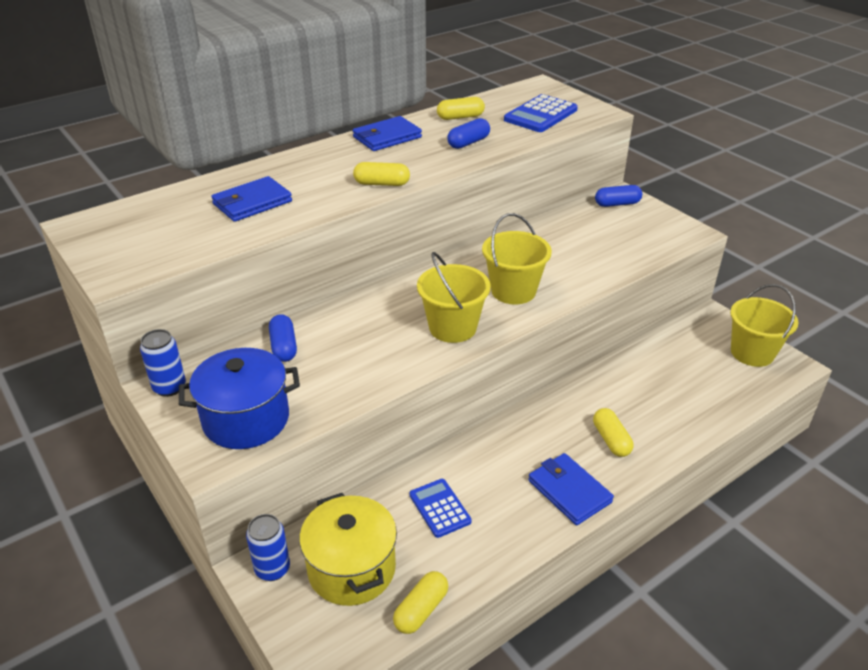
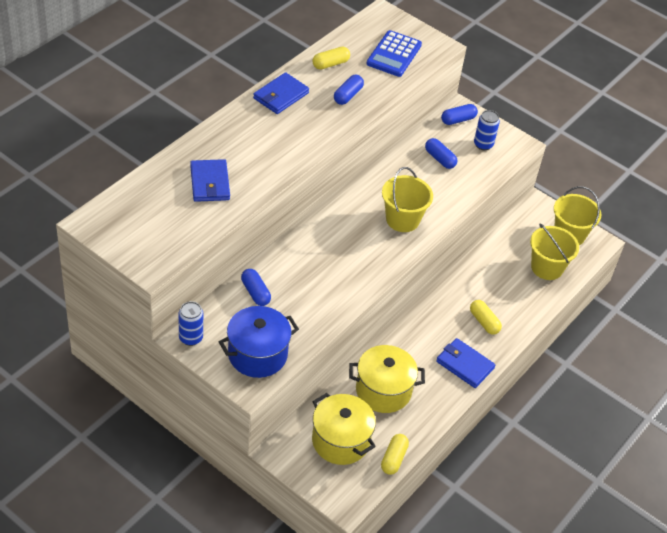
camera: 20 degrees left, 10 degrees up
blue wallet [211,176,292,222] -> blue wallet turned 45 degrees counterclockwise [190,159,230,202]
blue can [246,514,290,581] -> blue can moved to [474,110,500,150]
yellow capsule [353,162,410,186] -> none
blue calculator [409,479,472,538] -> yellow pot [349,345,425,413]
yellow bucket [417,252,491,343] -> yellow bucket moved to [530,223,579,280]
none -> blue capsule [425,138,457,169]

